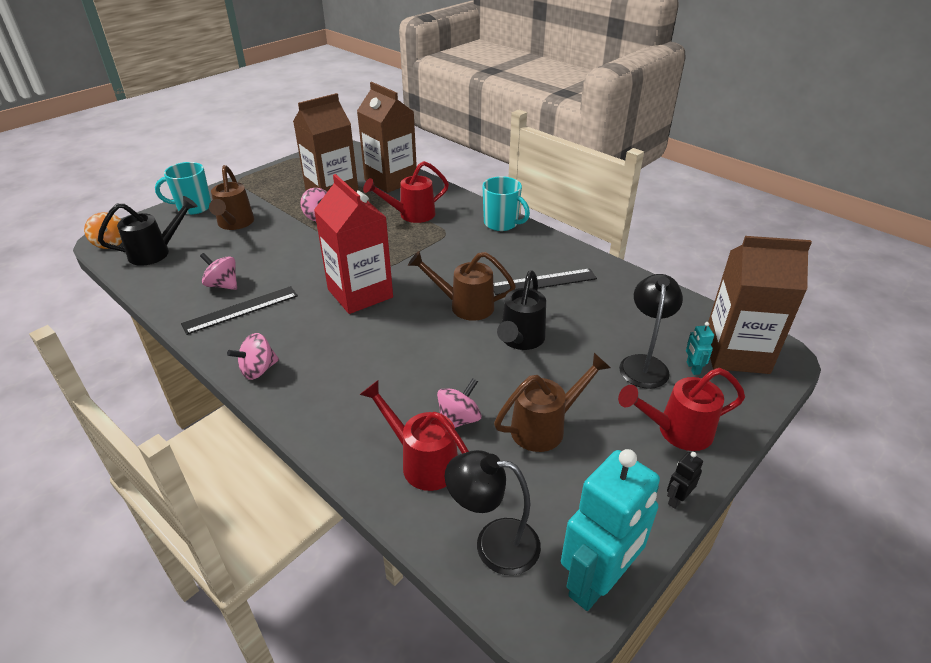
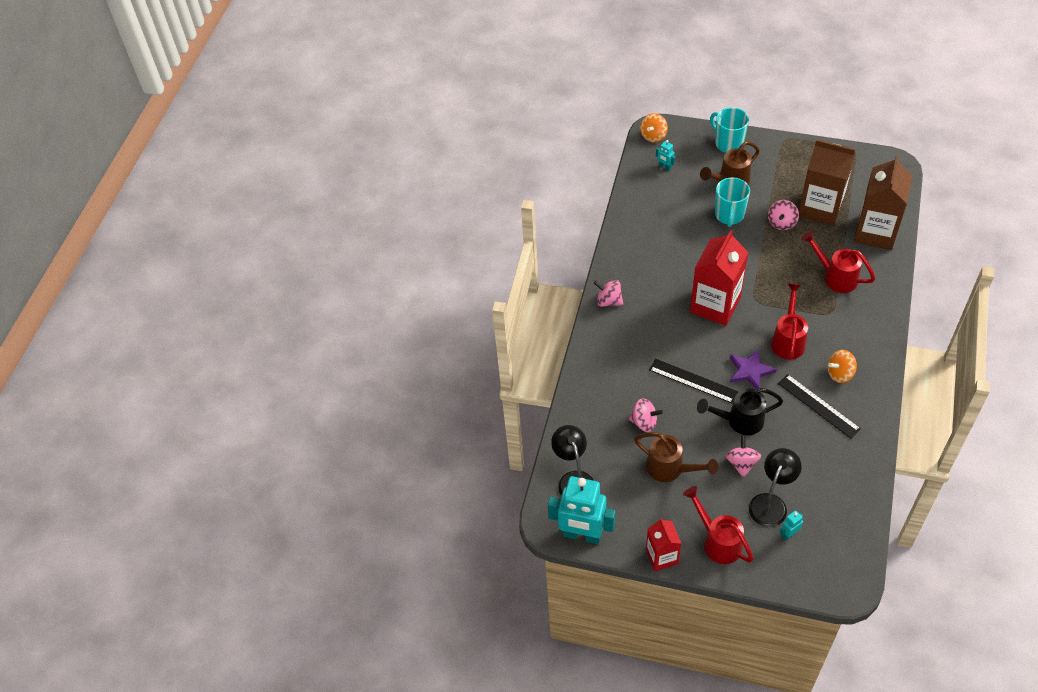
camera: 65 degrees right, 15 degrees up
black watering can [98,196,198,266] -> turquoise robot [656,140,675,171]
black ruler [181,286,298,335] -> black ruler moved to [649,359,739,404]
pink spinning top [200,253,237,290] -> pink spinning top moved to [726,435,761,478]
red watering can [359,380,469,491] -> red watering can moved to [771,283,808,361]
brown watering can [408,251,516,321] -> purple star [730,349,777,389]
turquoise mug [482,176,530,231] -> turquoise mug moved to [715,177,750,227]
black lamp [619,274,683,389] -> black lamp turned 45 degrees counterclockwise [749,448,802,527]
black robot [667,452,703,509] -> red carton [646,518,682,571]
brown carton [708,236,812,374] -> none
none -> orange spinning top [827,350,857,383]

